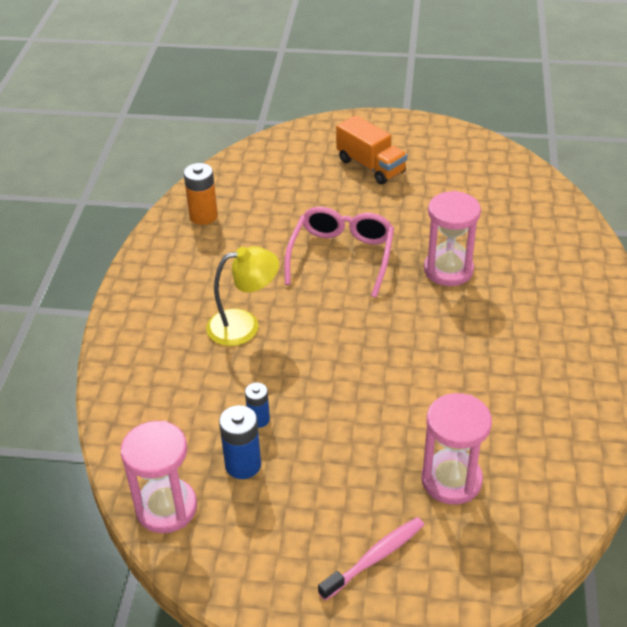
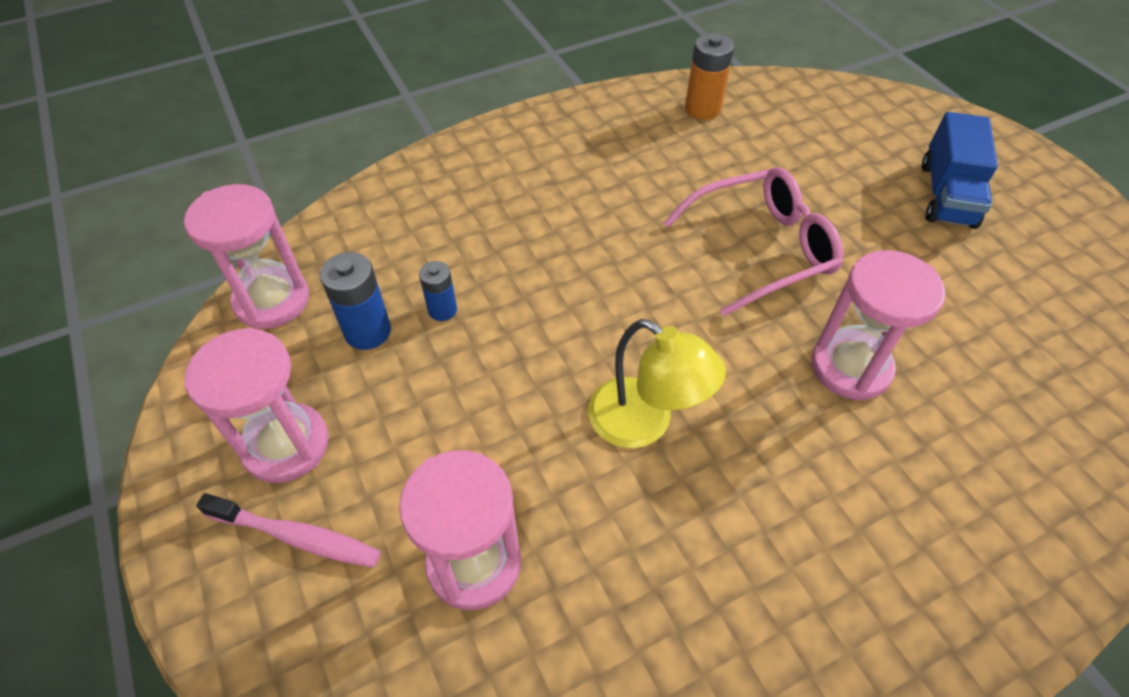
camera: 55 degrees right, 10 degrees up
yellow lamp [206,246,279,346] -> yellow lamp moved to [588,319,726,448]
orange truck [336,115,407,185] -> blue truck [922,112,998,229]
none -> pink hourglass [184,327,329,483]

